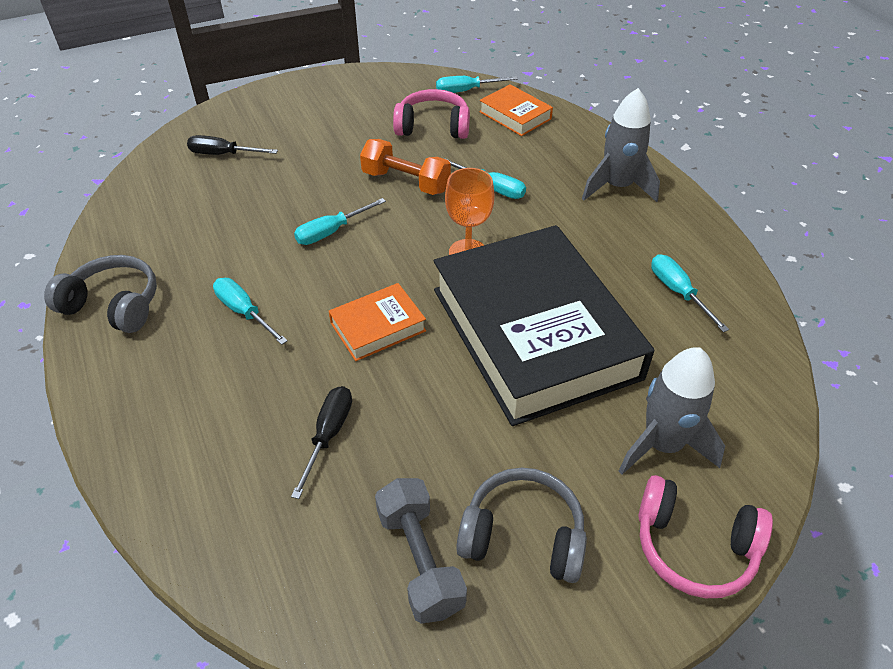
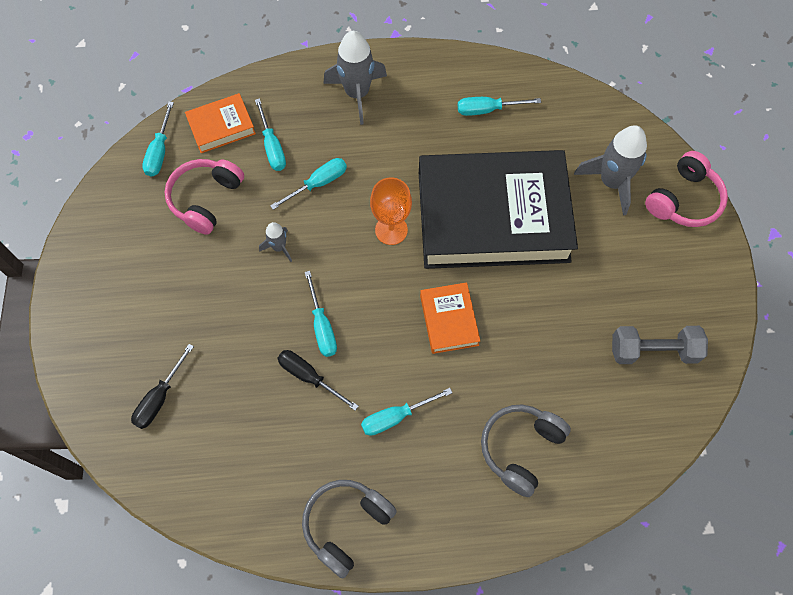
camera: 70 degrees left, 20 degrees up
black screwdriver [291,386,352,499] -> black screwdriver moved to [278,350,359,411]
orange dumbbell [360,139,451,195] -> grey rocket [259,222,292,262]
grey headphones [456,468,587,583] -> grey headphones moved to [481,405,571,497]
none -> turquoise screwdriver [255,98,286,171]

